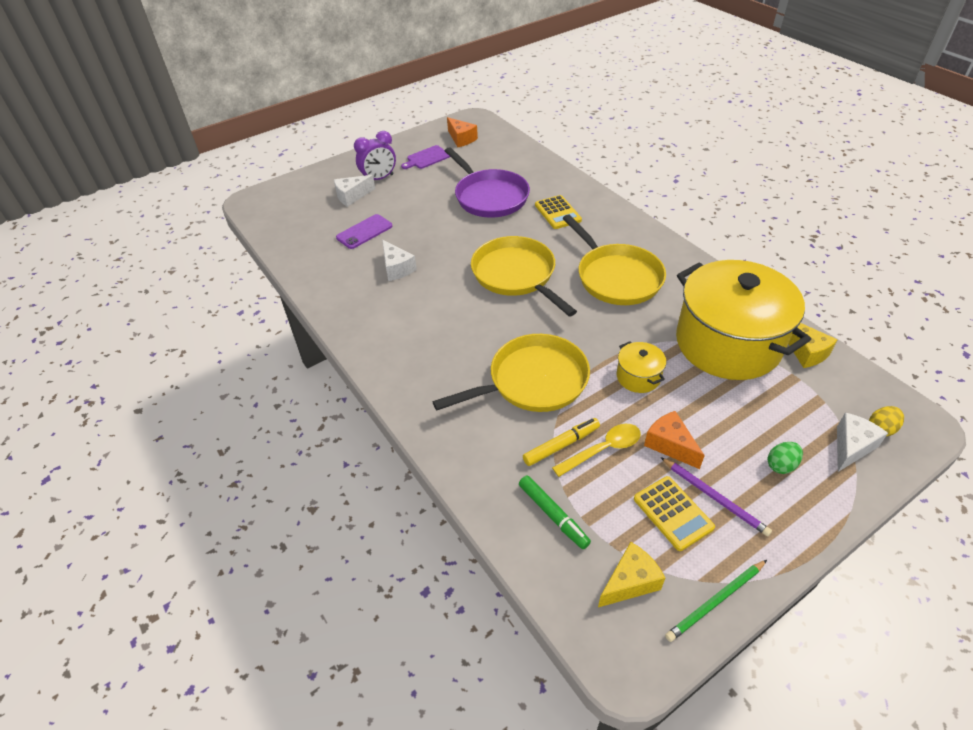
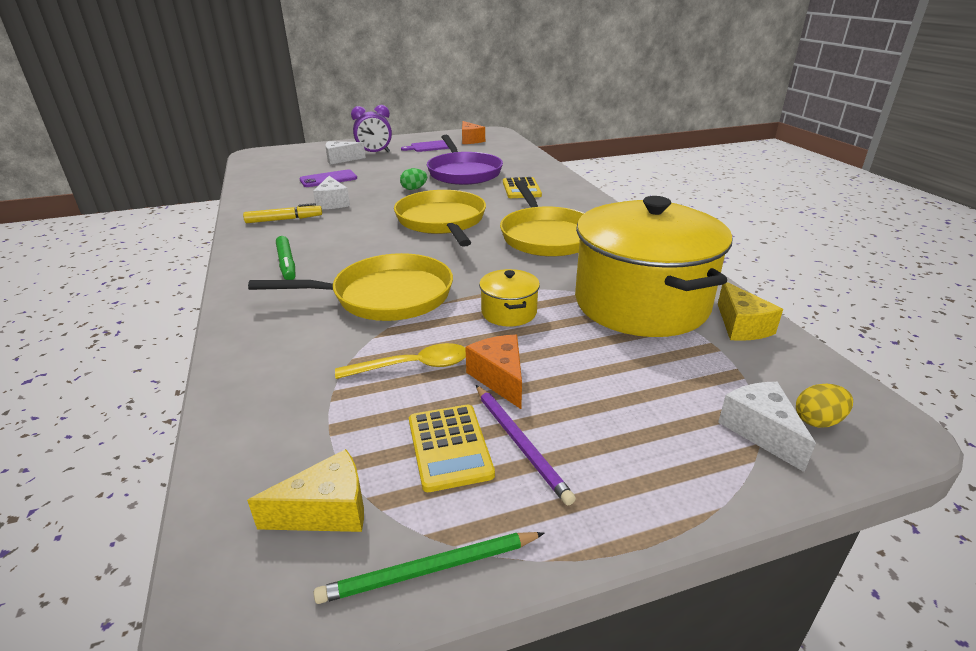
camera: 15 degrees right, 15 degrees down
green marker [519,476,591,549] -> green marker moved to [276,236,296,280]
yellow marker [523,418,600,466] -> yellow marker moved to [243,203,322,223]
green egg [767,442,803,474] -> green egg moved to [400,168,427,190]
white cheese [837,412,888,472] -> white cheese turned 75 degrees counterclockwise [718,382,816,472]

